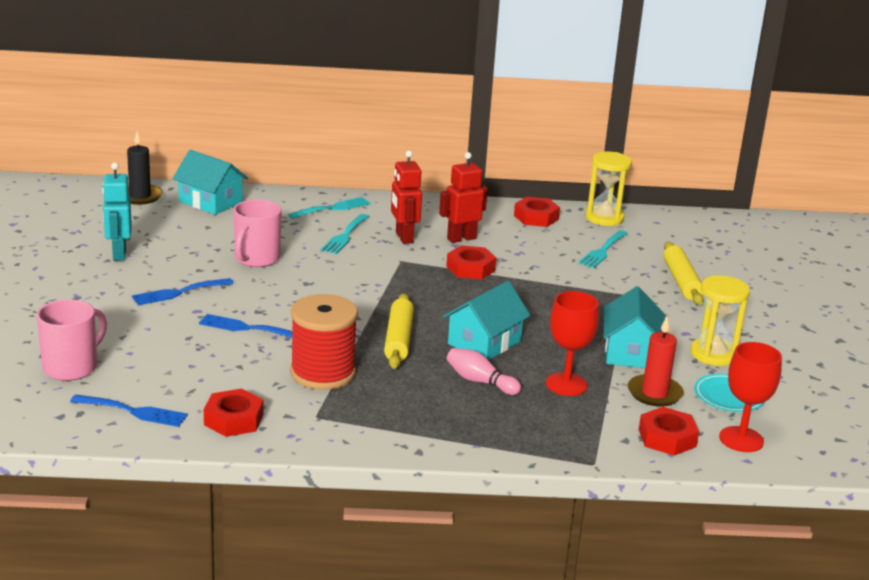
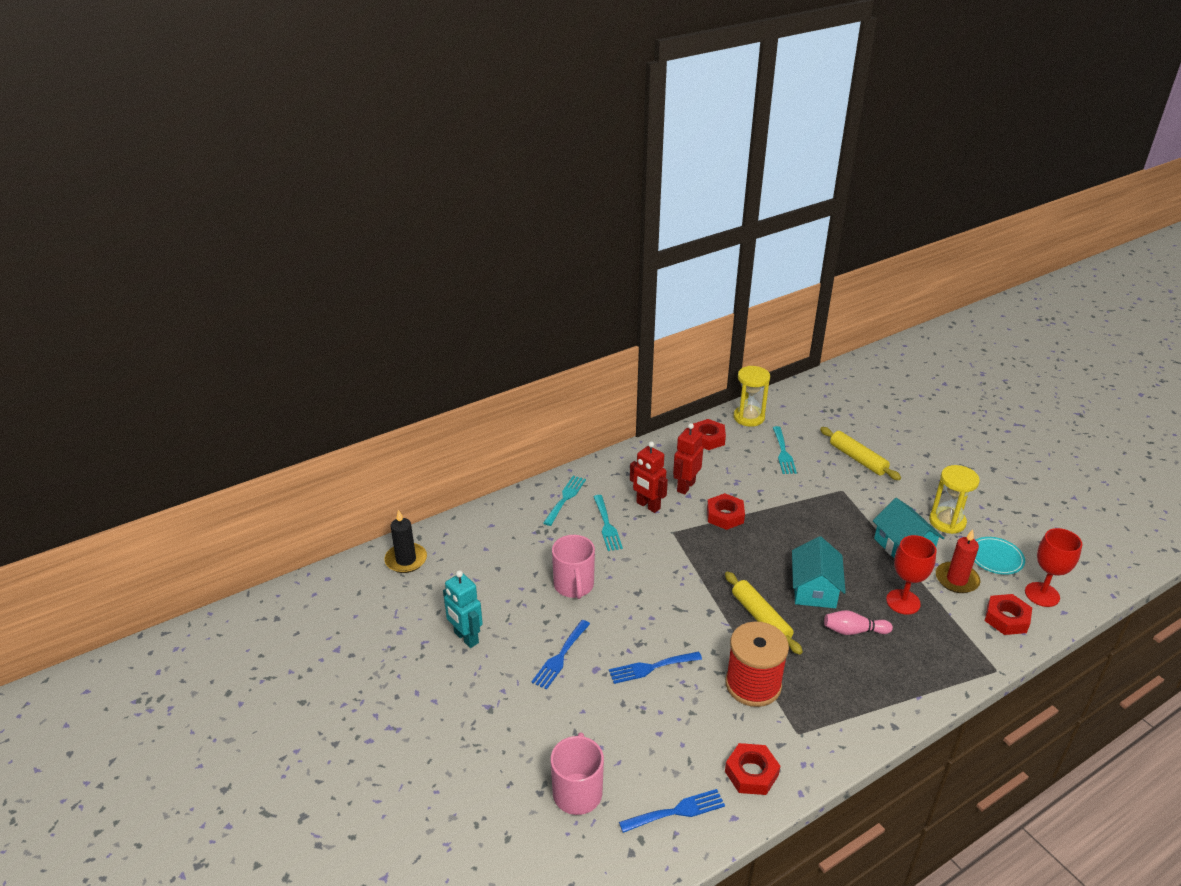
camera: 30 degrees left, 10 degrees up
turquoise house [172,150,248,215] -> none

